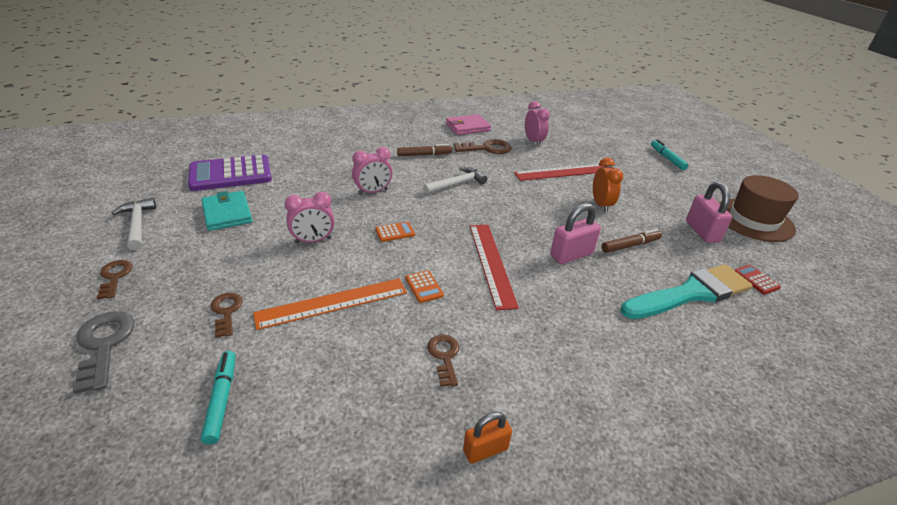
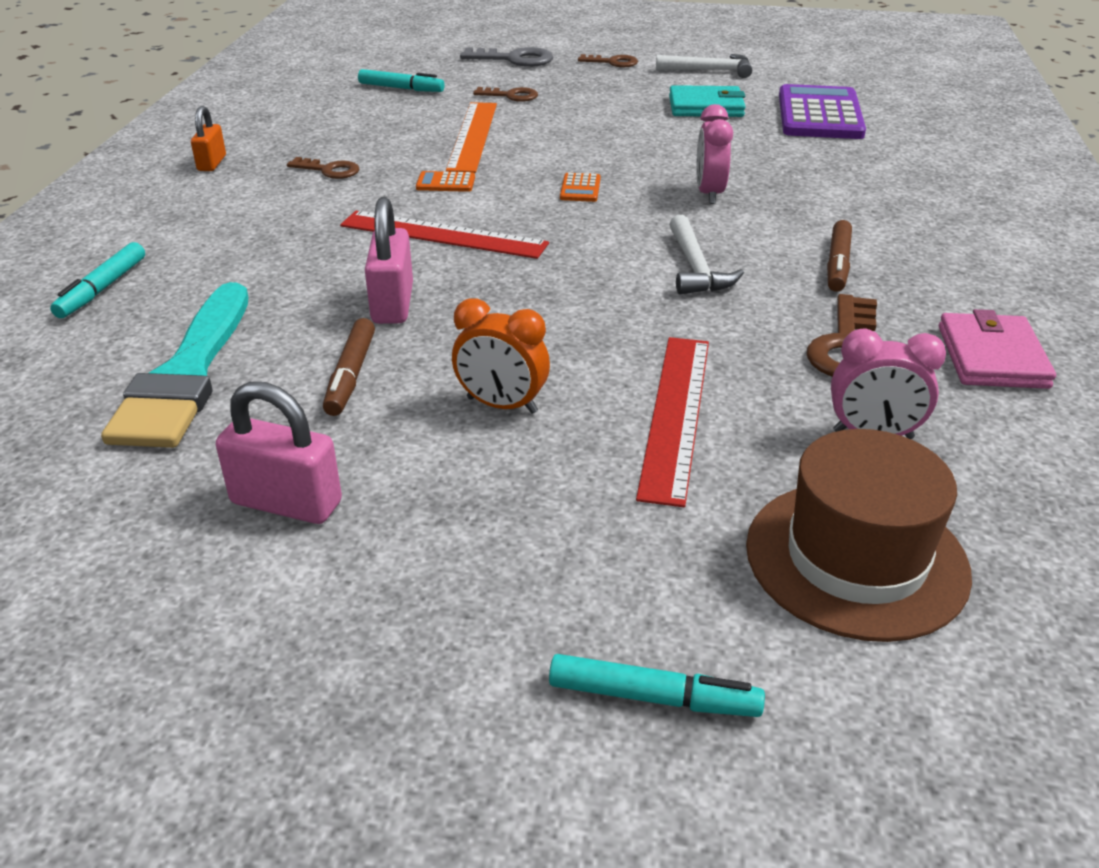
camera: 120 degrees right, 0 degrees up
pink clock [284,192,335,244] -> none
brown hat [719,175,799,242] -> brown hat moved to [746,429,972,642]
red calculator [734,265,781,295] -> none
none -> turquoise marker [50,242,145,318]

